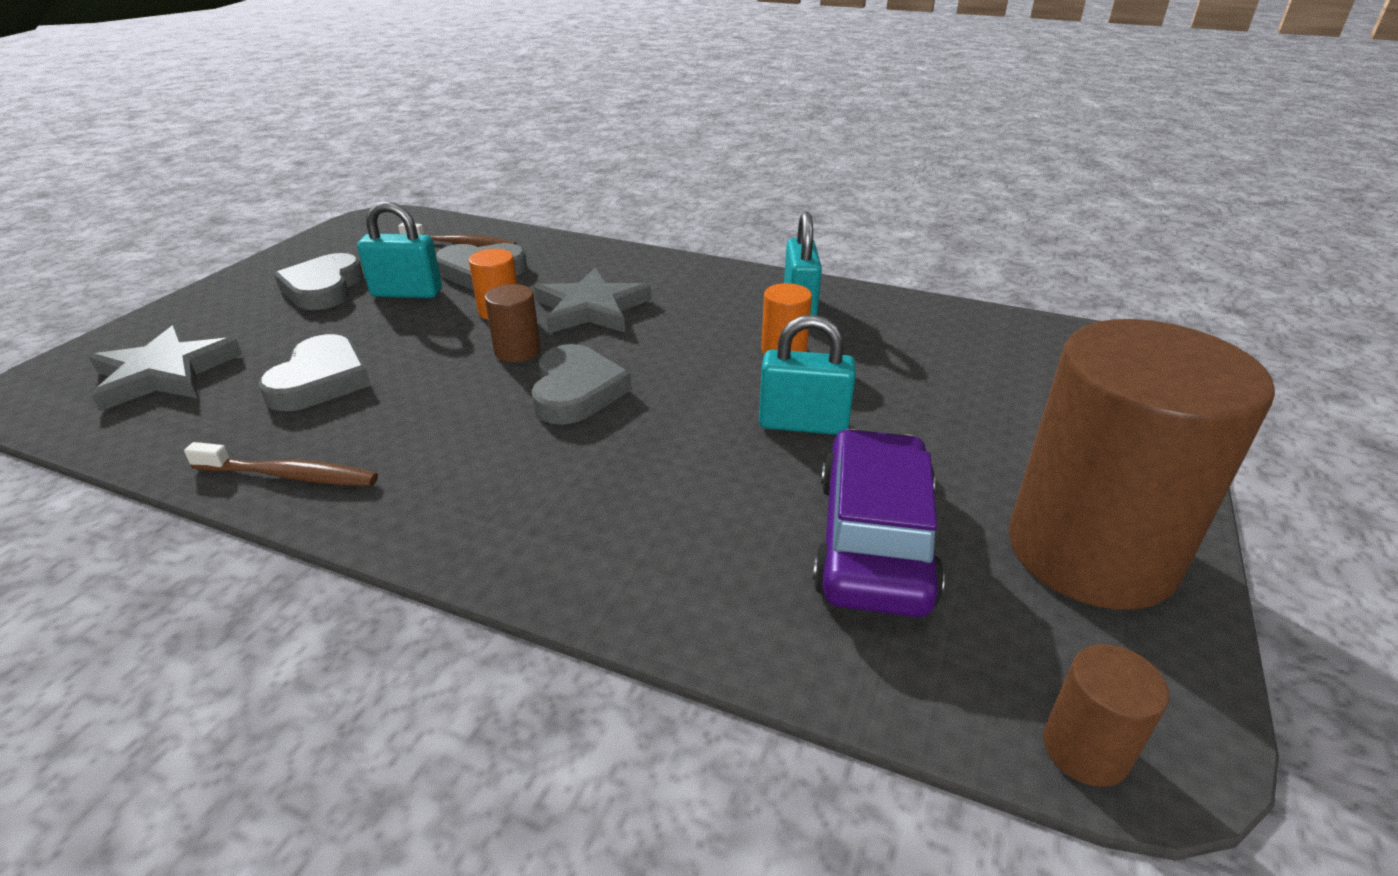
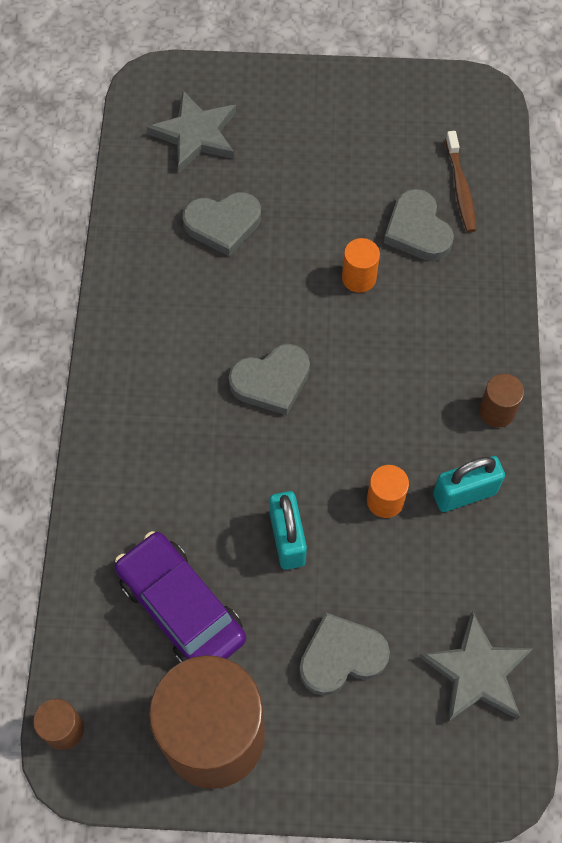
camera: 70 degrees right, 30 degrees up
brown toothbrush [184,442,378,486] -> none
grey heart [274,253,363,310] -> grey heart moved to [299,613,390,696]
turquoise padlock [357,201,442,298] -> none
brown cylinder [485,284,541,362] -> brown cylinder moved to [479,374,524,428]
grey star [534,268,652,333] -> grey star moved to [420,611,533,722]
purple car [813,429,945,617] -> purple car turned 120 degrees counterclockwise [115,531,246,663]

